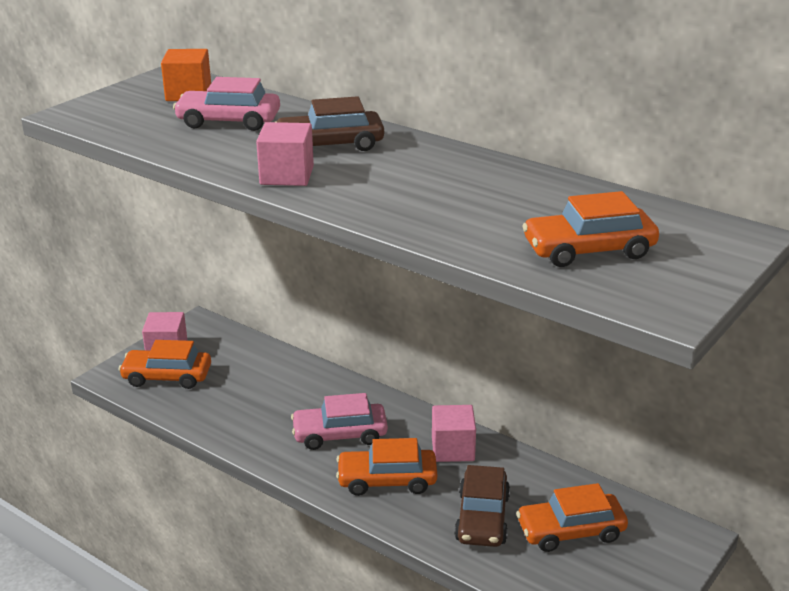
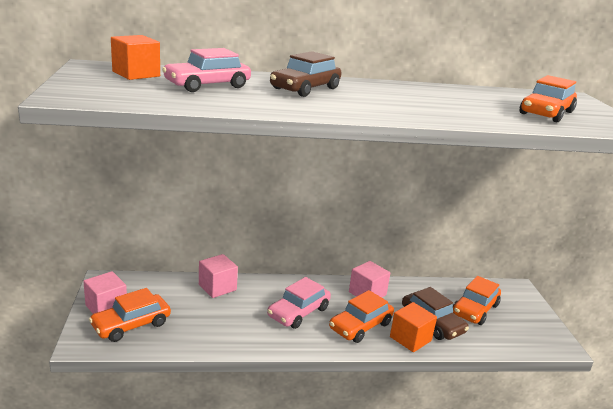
camera: 45 degrees left, 5 degrees down
pink cube [256,122,314,186] -> pink cube moved to [199,254,238,298]
none -> orange cube [390,302,437,352]

